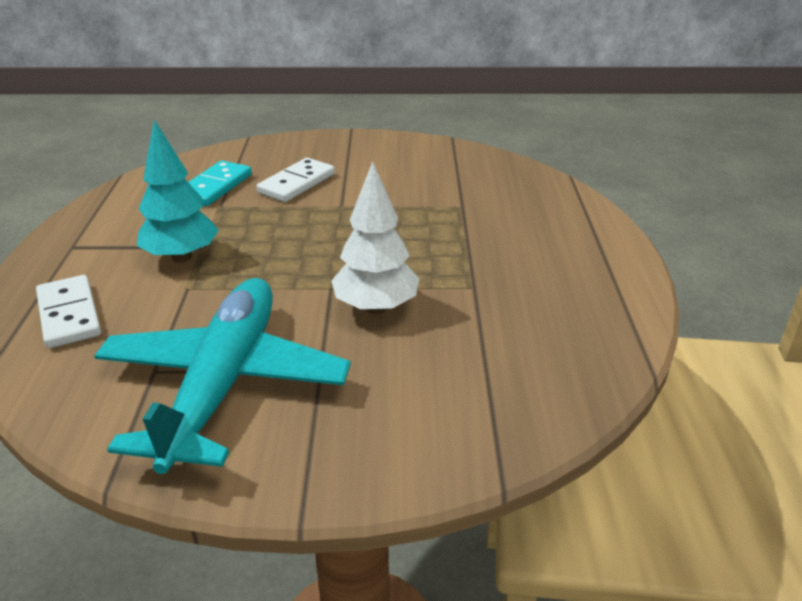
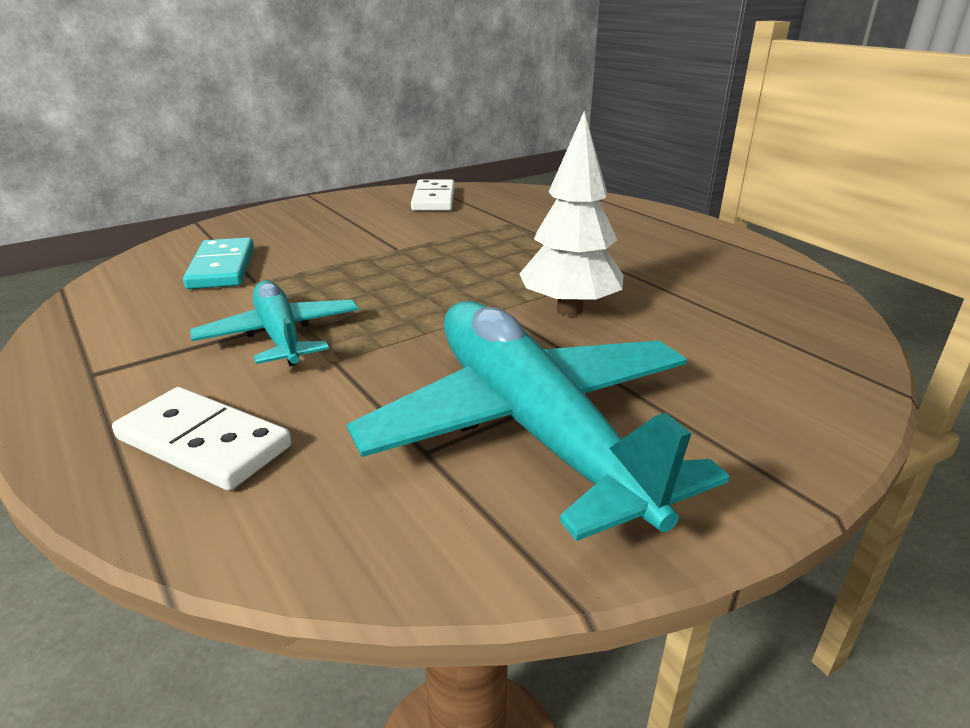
camera: 35 degrees left, 5 degrees down
turquoise tree [137,120,219,263] -> turquoise plane [190,281,359,366]
white domino [256,158,335,202] -> white domino moved to [411,179,455,211]

